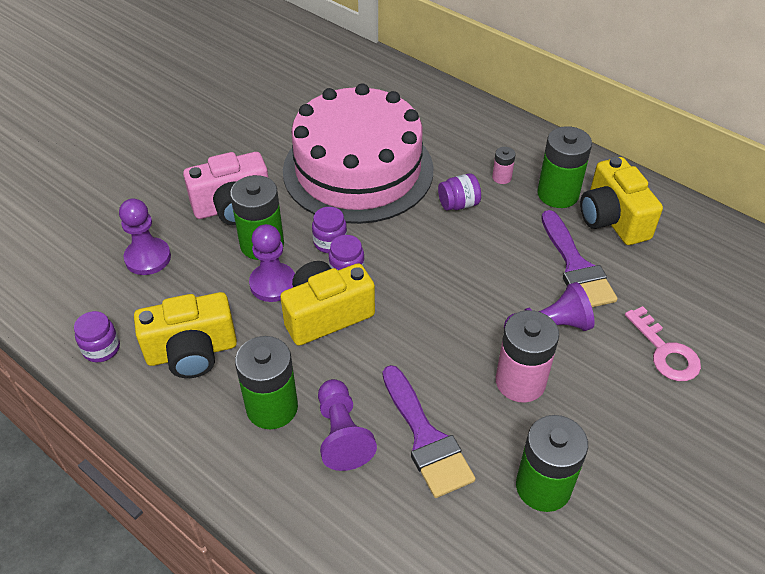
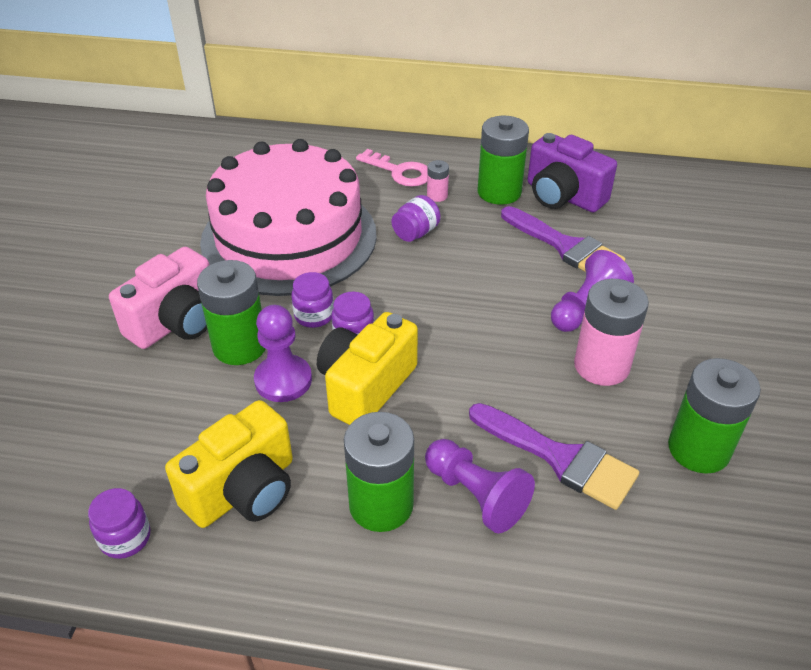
camera: 30 degrees left, 5 degrees down
purple pawn [119,198,171,275] -> none
yellow camera [580,157,663,245] -> purple camera [528,133,617,212]
pink key [625,306,701,381] -> pink key moved to [356,149,428,187]

